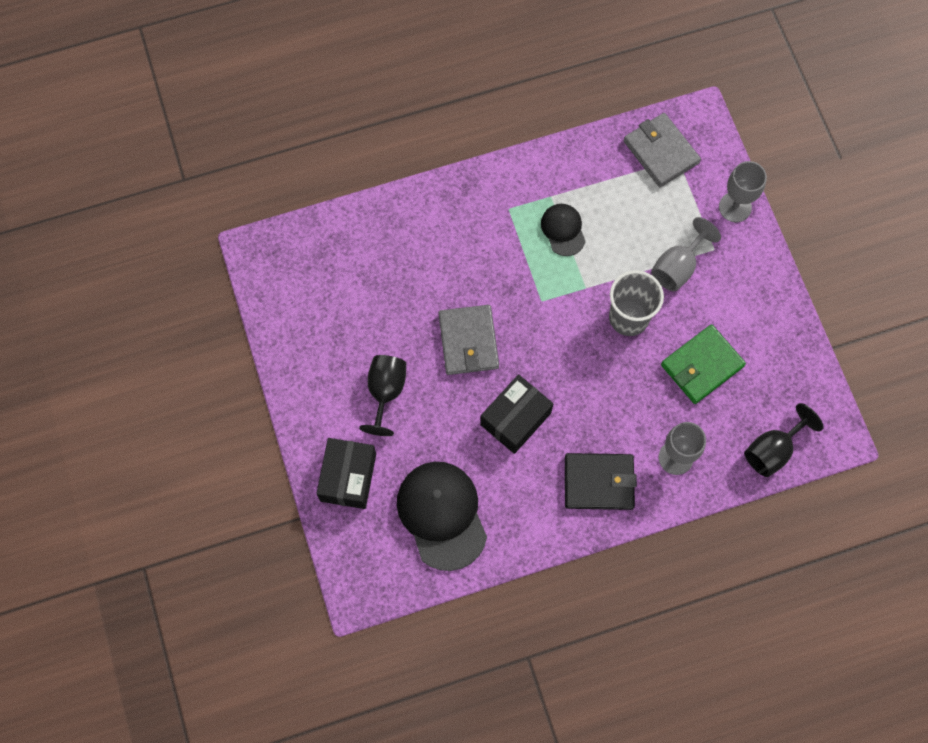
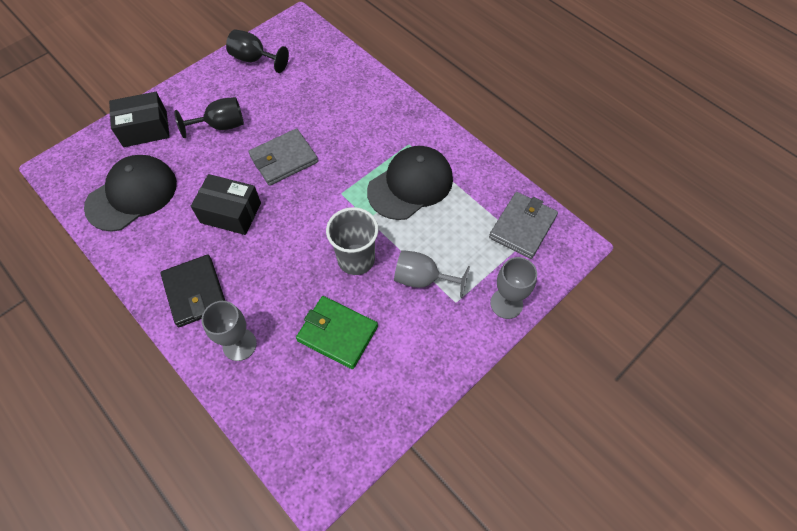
camera: 65 degrees right, 10 degrees down
black cap [541,204,586,256] -> black cap [367,146,453,220], size x1.86
black goblet [744,403,824,477] -> black goblet moved to [226,29,289,73]

